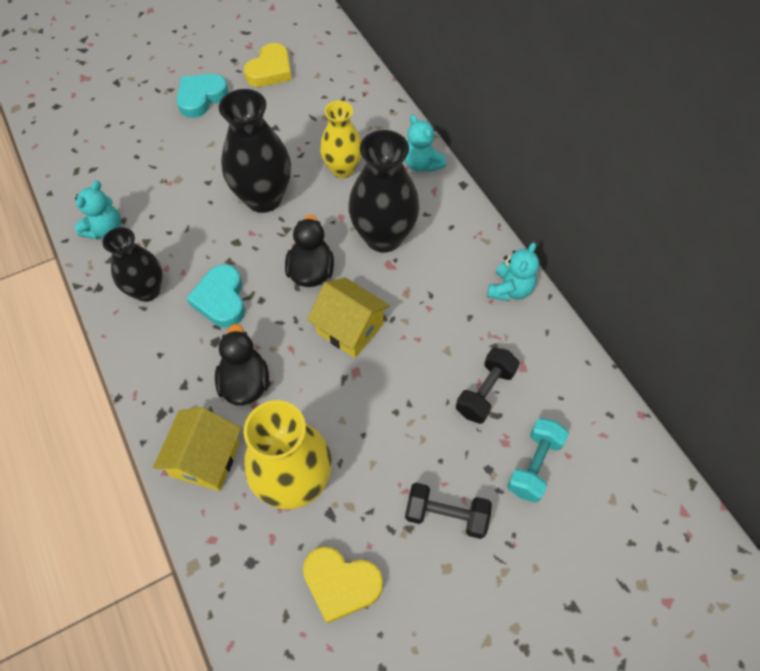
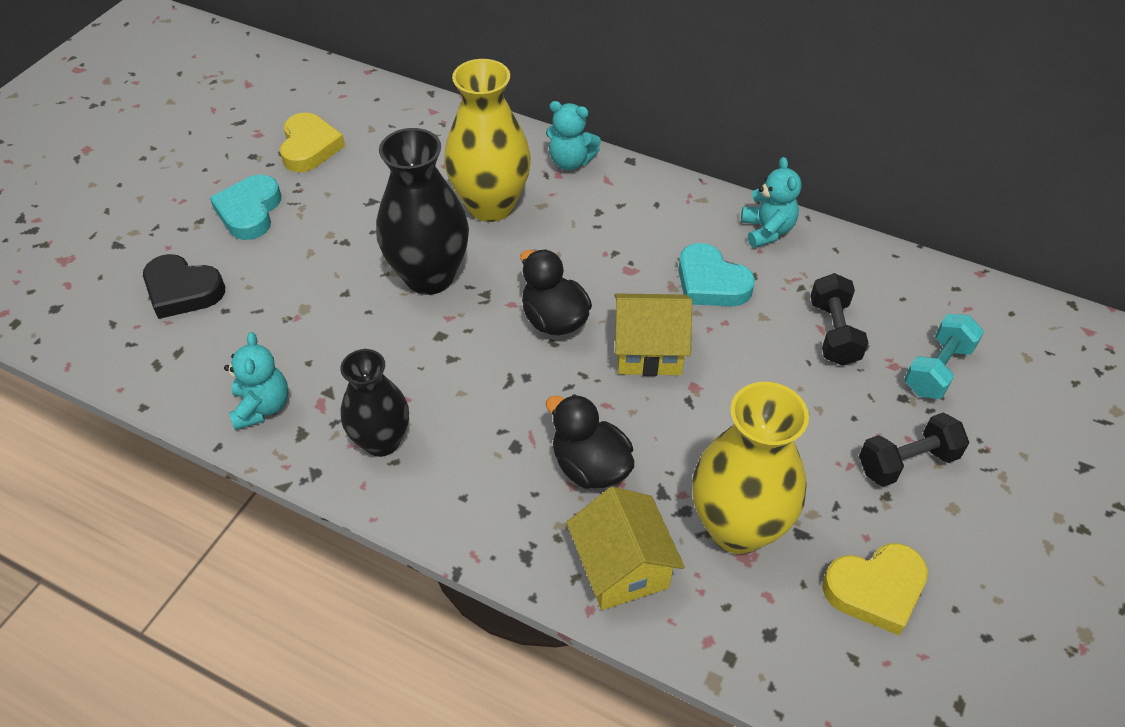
camera: 35 degrees left, 10 degrees down
turquoise heart [186,265,245,328] -> turquoise heart moved to [678,243,755,306]
yellow vase [320,101,362,178] -> yellow vase [444,59,531,222], size x1.53
black vase [348,130,420,253] -> none
turquoise dumbbell [507,418,569,503] -> turquoise dumbbell turned 45 degrees clockwise [904,314,984,399]
none -> black heart [143,254,225,319]

